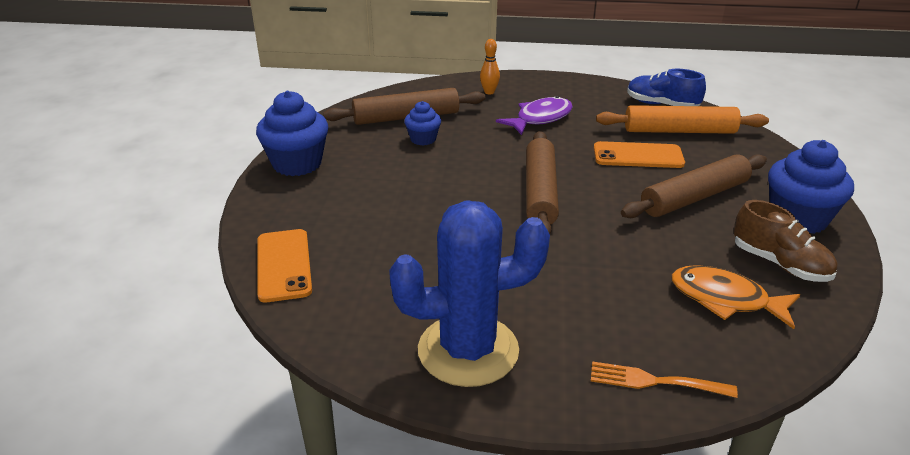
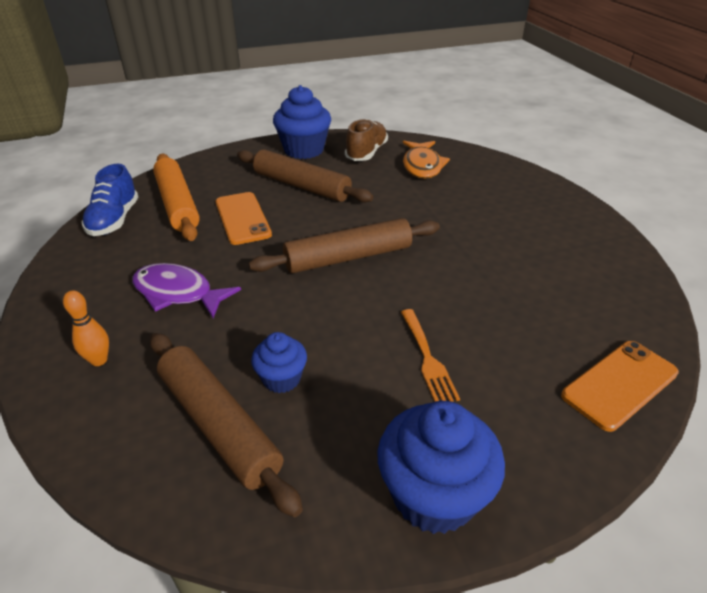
camera: 115 degrees left, 5 degrees up
blue cactus [389,200,550,387] -> none
orange fork [591,361,738,398] -> orange fork moved to [401,309,460,402]

